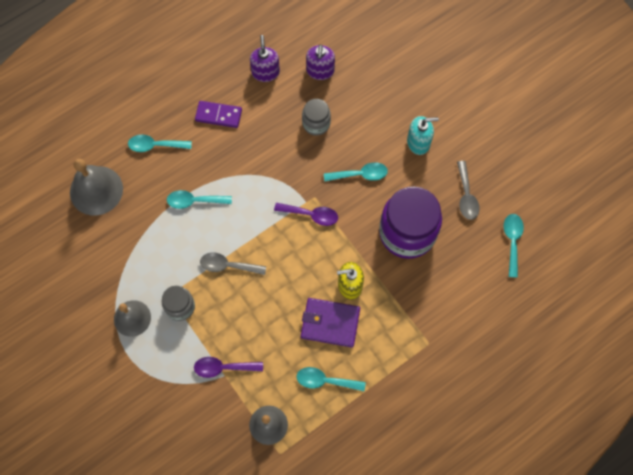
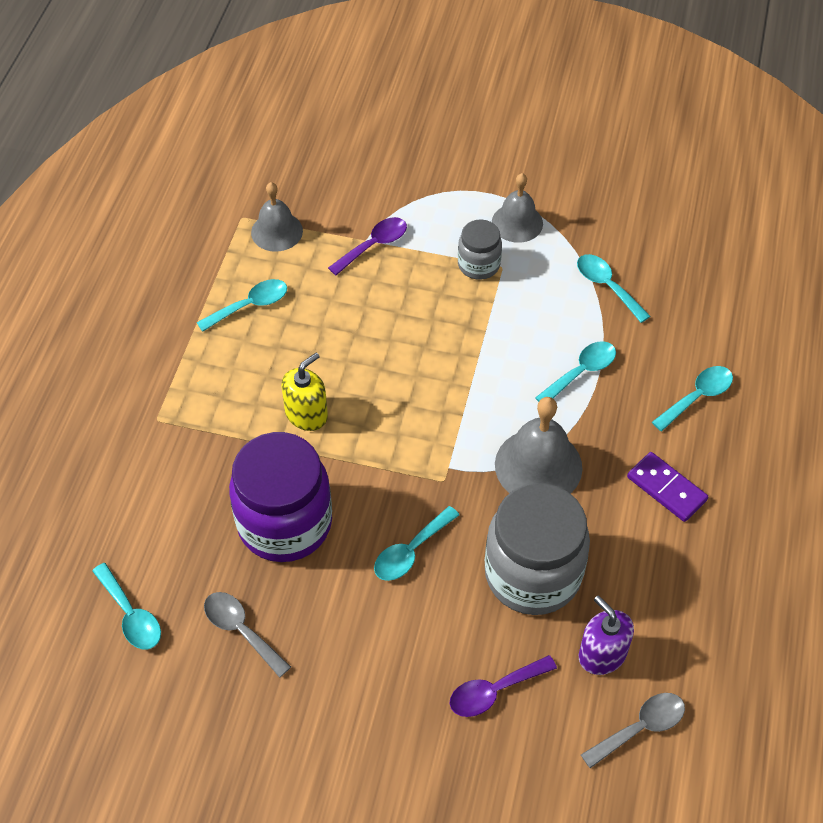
camera: 140 degrees right, 15 degrees down
grey bell [70,159,123,215] -> grey bell moved to [495,397,583,494]
purple domino [195,101,242,128] -> purple domino turned 75 degrees clockwise [627,452,708,522]
grey spoon [200,252,266,275] -> grey spoon moved to [581,693,685,768]
purple soap dispenser [250,35,280,82] -> none
purple spoon [274,203,338,226] -> purple spoon moved to [449,655,557,717]
purple wallet [301,298,360,348] -> none
grey jar [302,99,331,136] -> grey jar [485,483,590,615], size x1.96
turquoise soap dispenser [407,116,439,155] -> none
none -> turquoise spoon [577,254,650,323]

